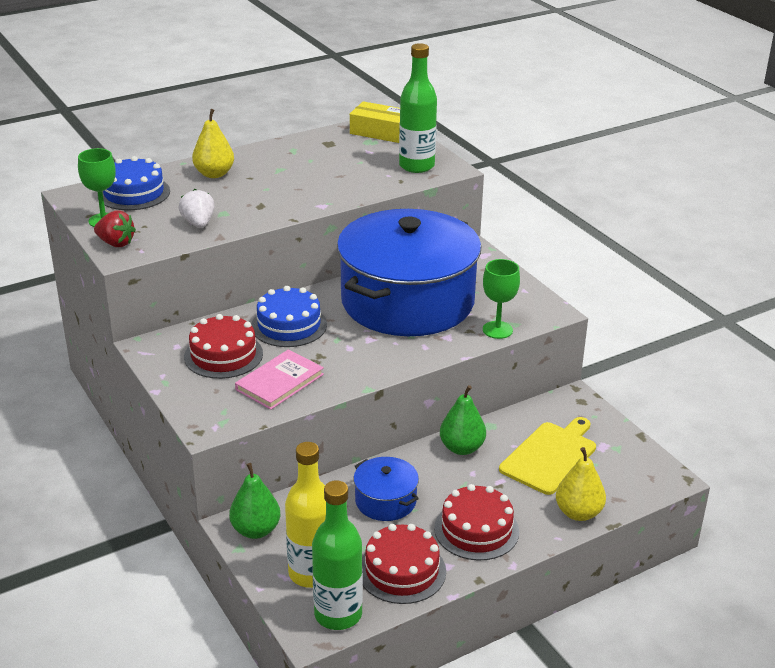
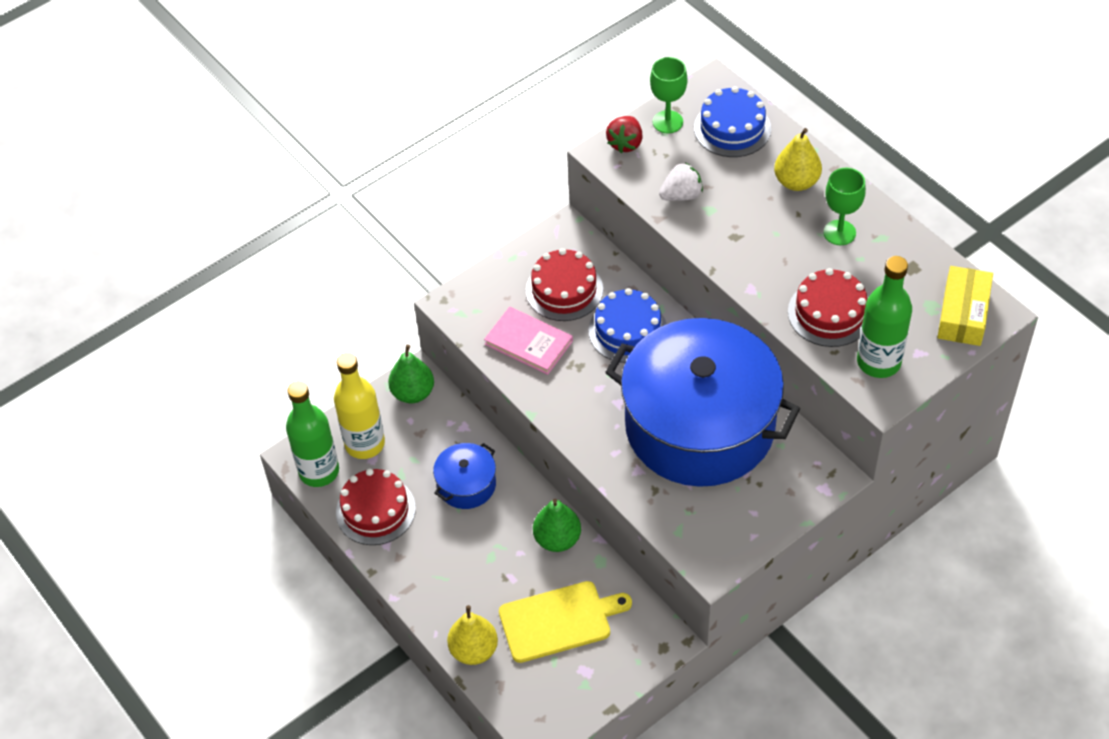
camera: 85 degrees right, 20 degrees up
red cake [434,484,519,561] -> red cake moved to [788,268,867,347]
green goblet [483,259,520,339] -> green goblet moved to [823,168,866,245]
yellow cutting board [499,417,596,495] -> yellow cutting board turned 45 degrees counterclockwise [499,581,632,663]

